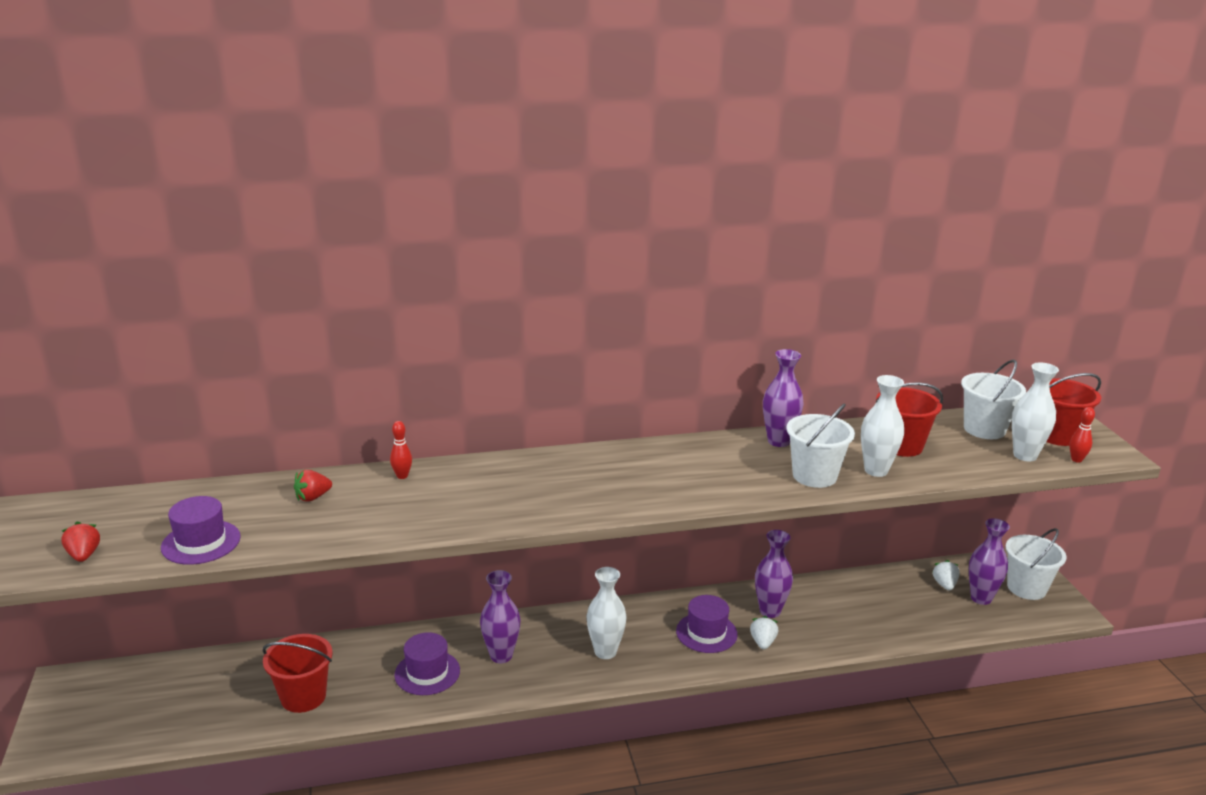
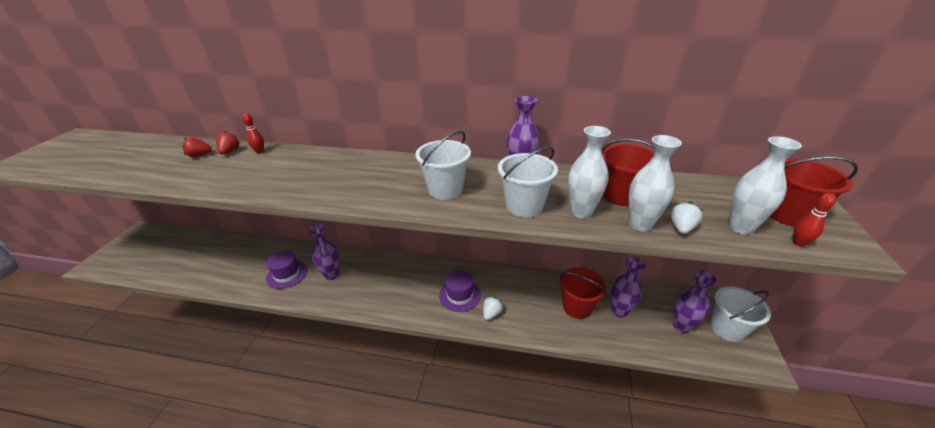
camera: 25 degrees right, 10 degrees up
red strawberry [61,521,100,562] -> red strawberry moved to [216,131,240,154]
purple hat [161,496,241,565] -> none
red bucket [263,634,333,713] -> red bucket moved to [560,267,606,319]
white vase [586,567,627,659] -> white vase moved to [629,135,682,231]
purple vase [755,530,793,618] -> purple vase moved to [611,257,646,318]
white strawberry [932,560,960,591] -> white strawberry moved to [670,202,703,234]
white bucket [961,360,1026,439] -> white bucket moved to [415,131,471,200]

